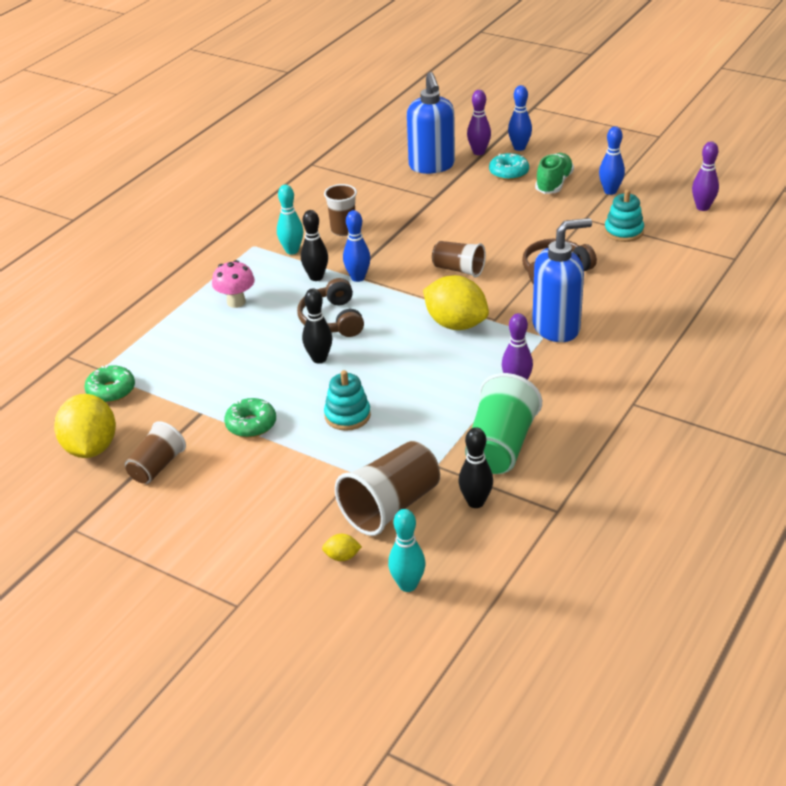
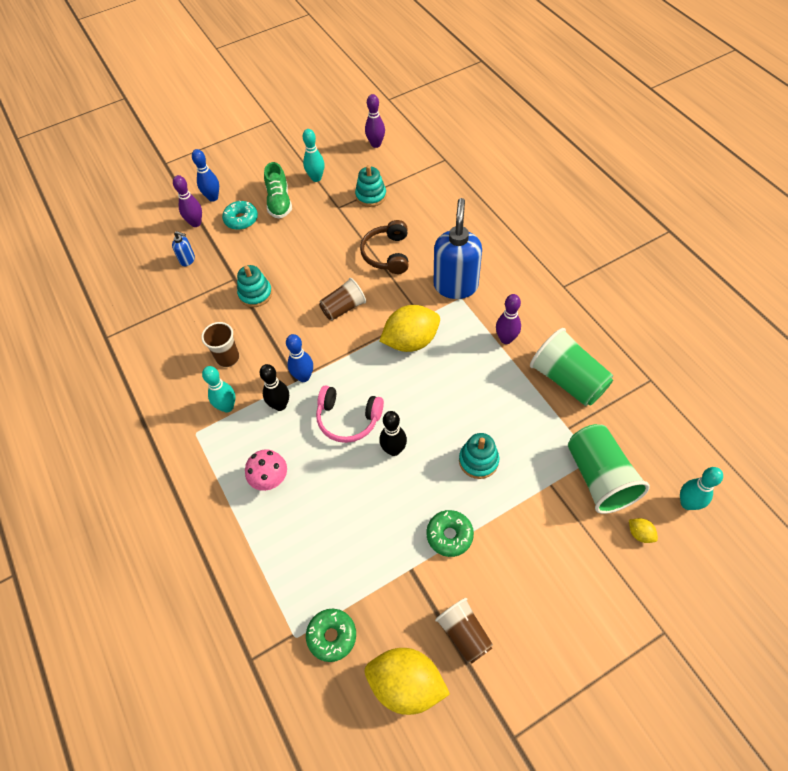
camera: 60 degrees left, 20 degrees up
brown headphones [297,278,364,337] -> pink headphones [316,385,384,443]
yellow lemon [322,534,362,561] -> yellow lemon turned 75 degrees counterclockwise [629,518,658,543]
brown cup [335,441,440,536] -> green cup [568,424,650,514]
blue soap dispenser [407,72,455,174] -> blue soap dispenser [172,231,195,266], size x0.44
black bowling pin [459,427,493,508] -> none
green shoe [535,153,574,194] -> green shoe turned 150 degrees counterclockwise [264,162,292,219]
blue bowling pin [599,126,625,195] -> turquoise bowling pin [303,129,325,182]
none -> turquoise stacking toy [237,265,272,307]

